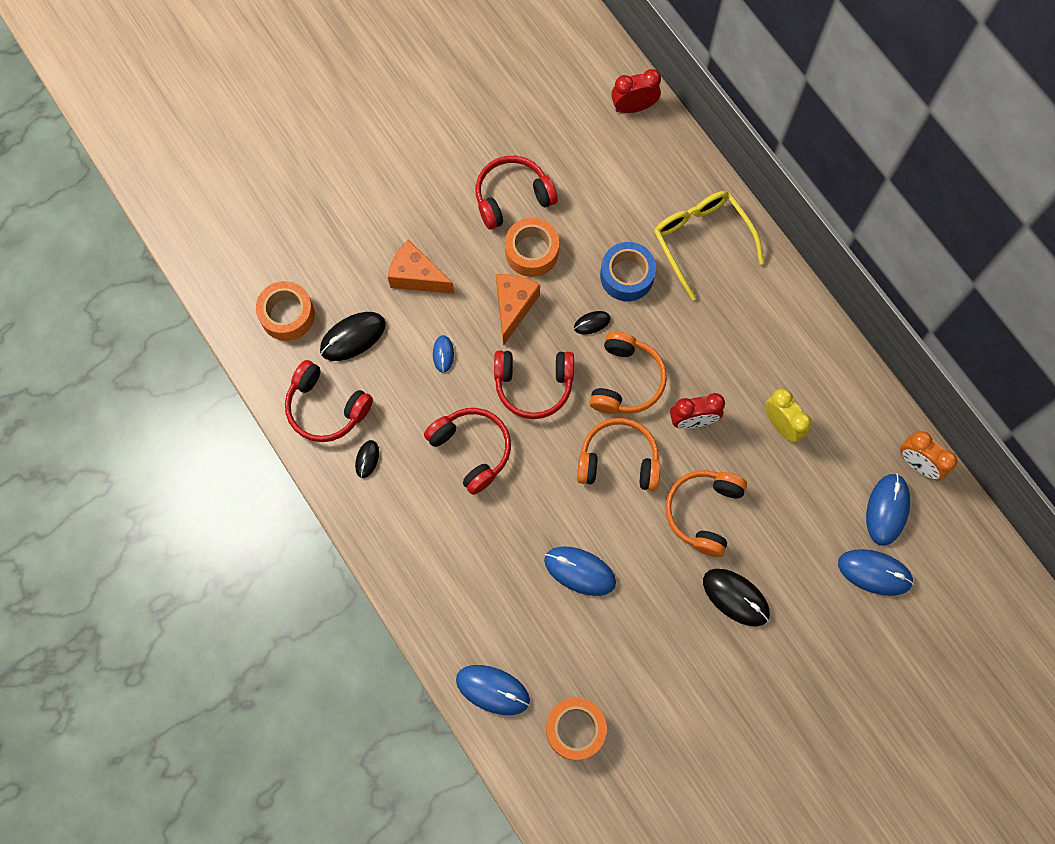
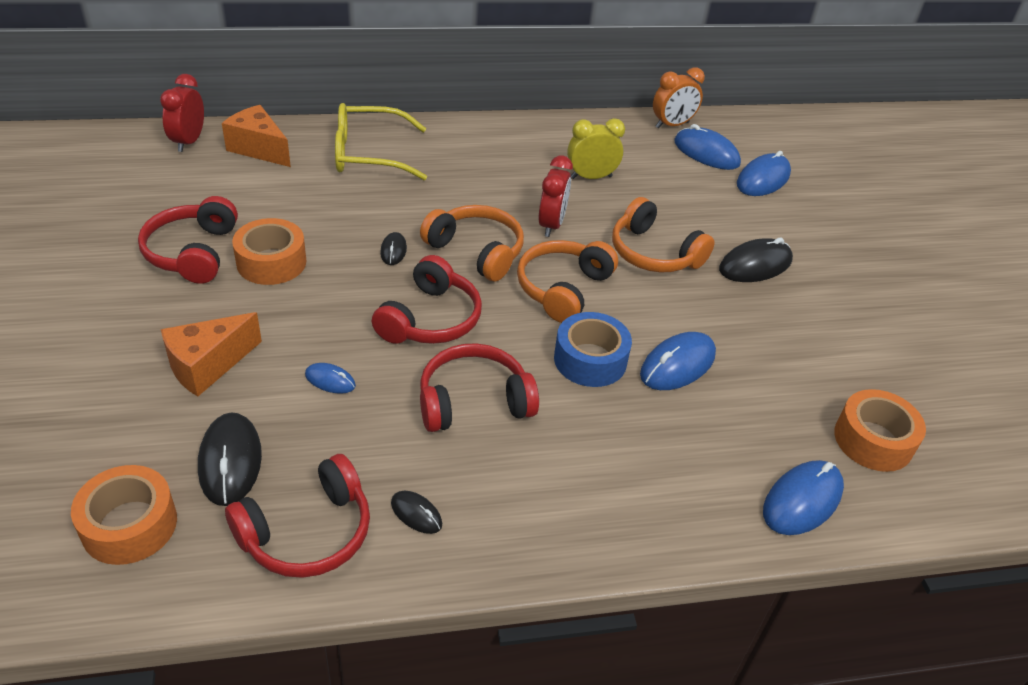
camera: 70 degrees left, 30 degrees down
orange cheese [496,274,540,346] -> orange cheese moved to [222,105,291,167]
blue tape [600,242,656,301] -> blue tape moved to [554,312,632,387]

